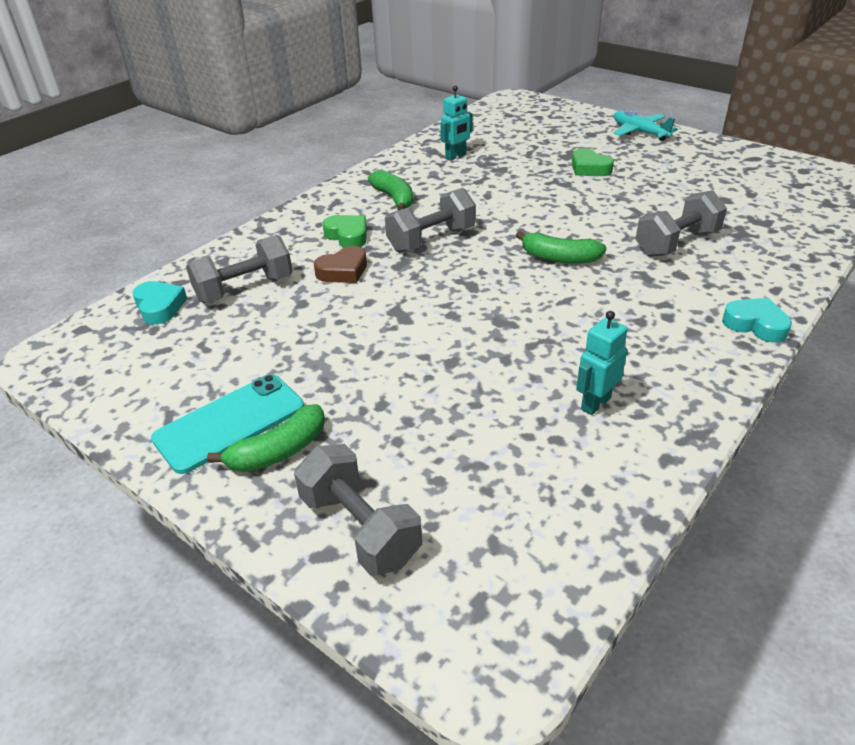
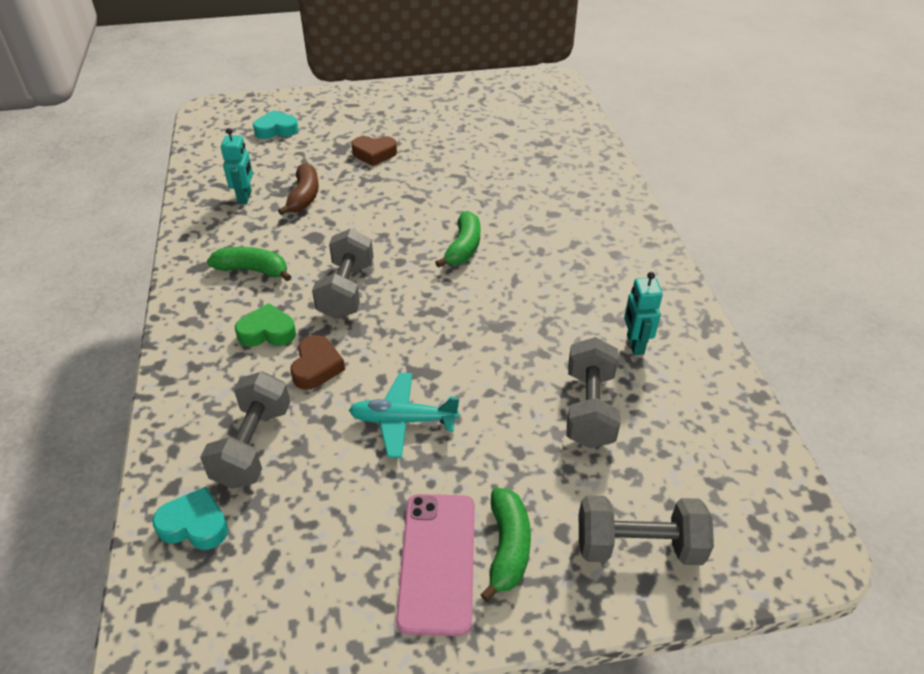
camera: 50 degrees left, 5 degrees up
turquoise phone [151,374,304,474] -> pink phone [396,494,475,636]
green banana [516,231,606,264] -> green banana turned 45 degrees counterclockwise [435,211,480,268]
green heart [571,148,614,176] -> brown heart [351,136,397,166]
turquoise plane [614,110,678,141] -> turquoise plane moved to [349,373,460,458]
grey dumbbell [635,190,727,257] -> grey dumbbell moved to [567,337,621,448]
turquoise heart [722,298,792,343] -> turquoise heart moved to [253,110,298,139]
none -> brown banana [278,163,319,215]

